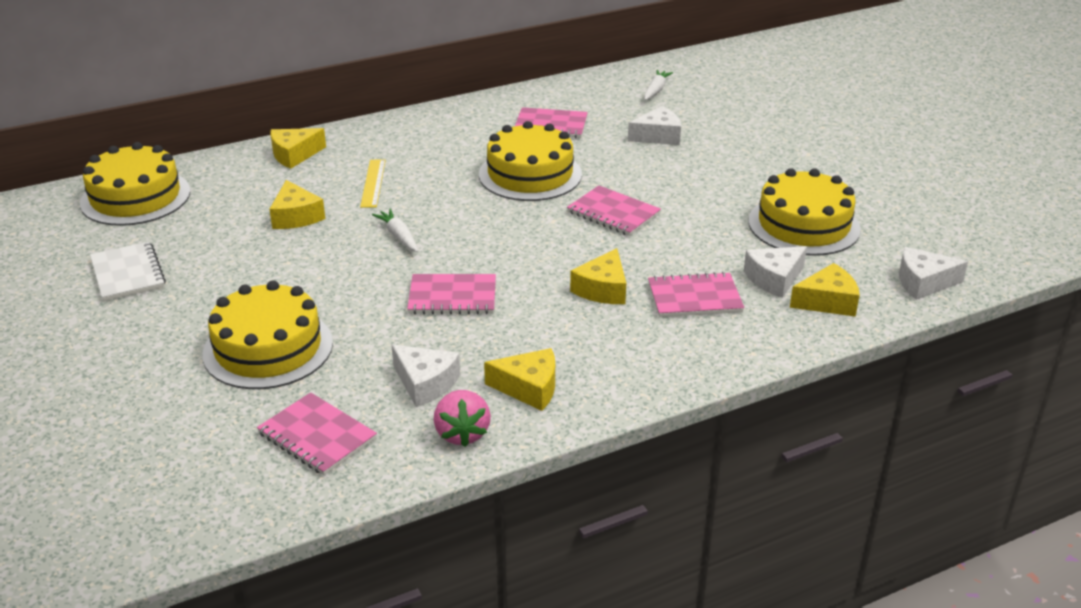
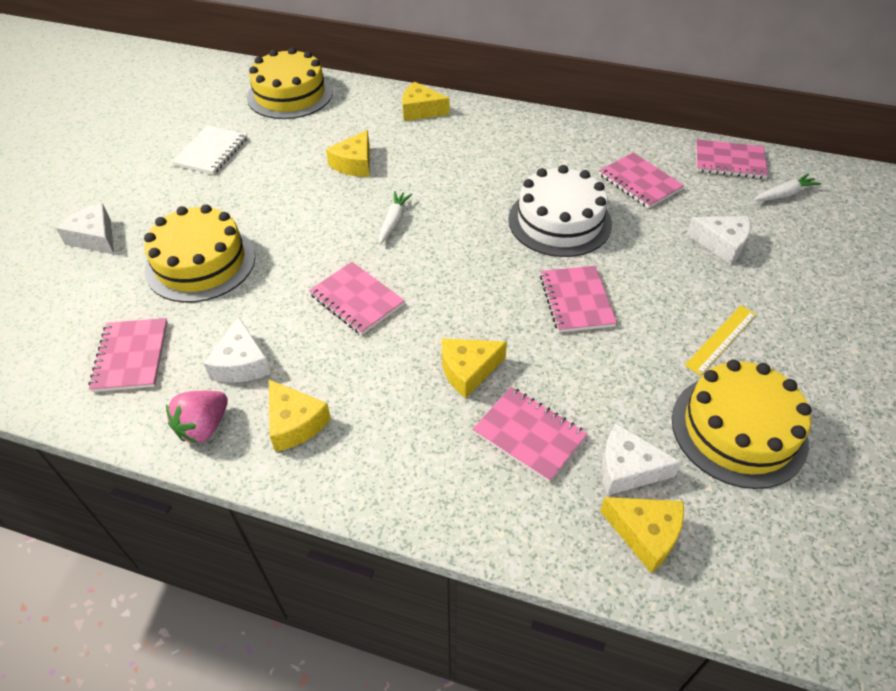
camera: 45 degrees right, 15 degrees up
yellow ruler [360,160,386,208] -> yellow ruler moved to [685,305,756,375]
yellow cake [479,121,582,201] -> white cake [508,165,612,257]
white cheese [899,247,968,300] -> white cheese moved to [56,203,114,254]
none -> pink notebook [696,139,768,179]

